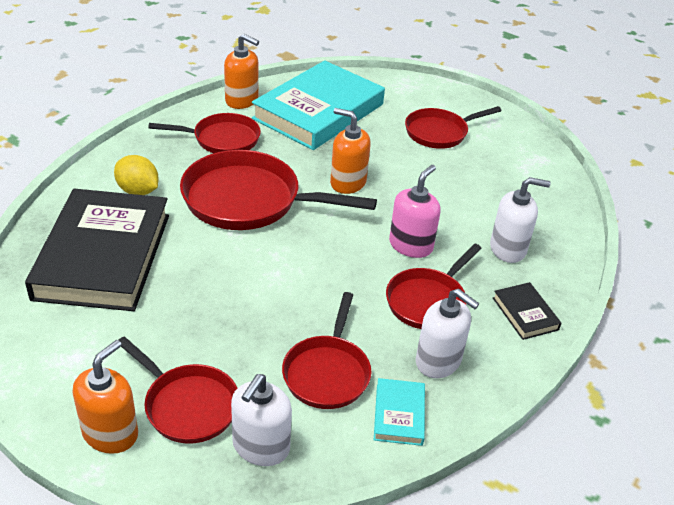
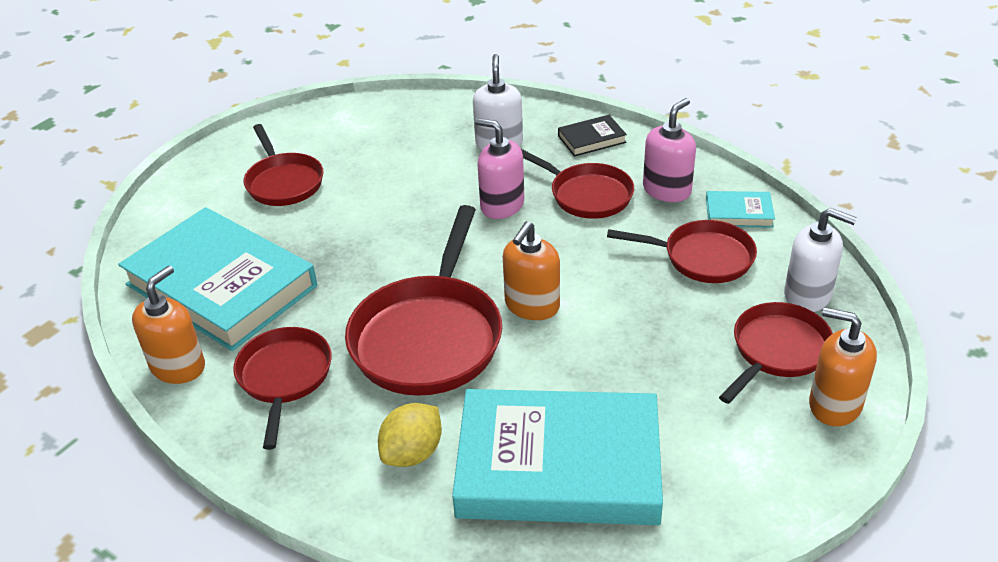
camera: 85 degrees left, 0 degrees up
black book [25,188,169,311] -> turquoise book [452,389,663,525]
orange soap dispenser [330,108,371,194] -> orange soap dispenser moved to [503,221,560,320]
white soap dispenser [416,289,479,378] -> pink soap dispenser [643,98,696,202]

